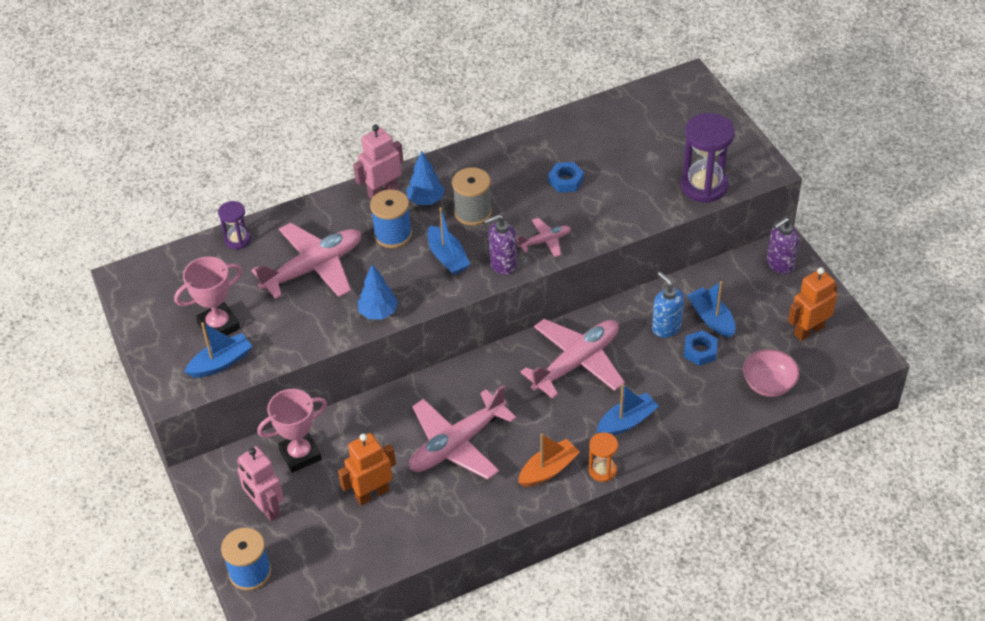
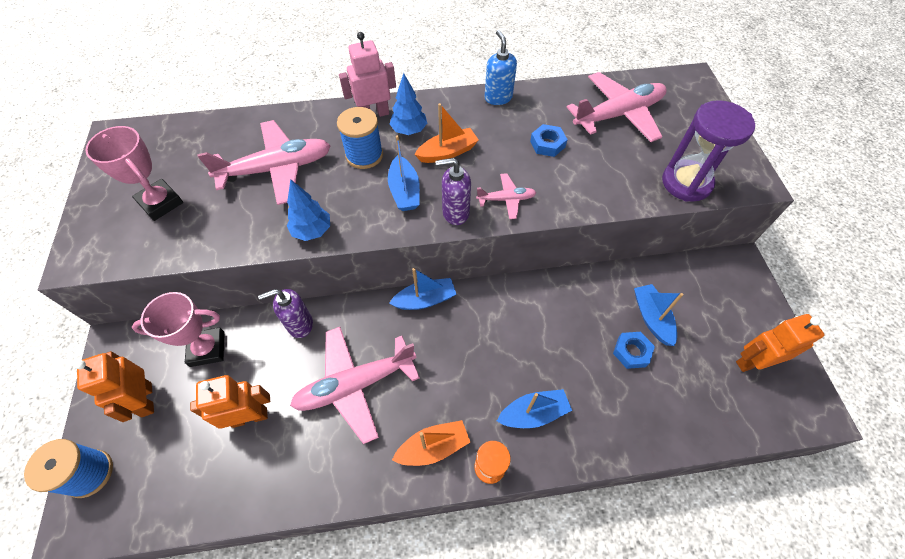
camera: 15 degrees right, 10 degrees up
pink trophy [174,257,242,339] -> pink trophy turned 60 degrees clockwise [85,126,183,221]
blue boat [185,322,252,378] -> blue boat moved to [389,268,456,310]
purple hourglass [218,201,251,249] -> none
pink robot [237,446,284,521] -> orange robot [74,351,154,422]
grey spool [452,167,492,226] -> orange boat [414,103,479,163]
pink plane [520,319,625,399] -> pink plane moved to [566,72,667,142]
blue soap dispenser [652,272,684,338] -> blue soap dispenser moved to [484,30,517,105]
pink bowl [743,349,800,397] -> none
purple soap dispenser [767,217,799,274] -> purple soap dispenser moved to [258,289,313,338]

